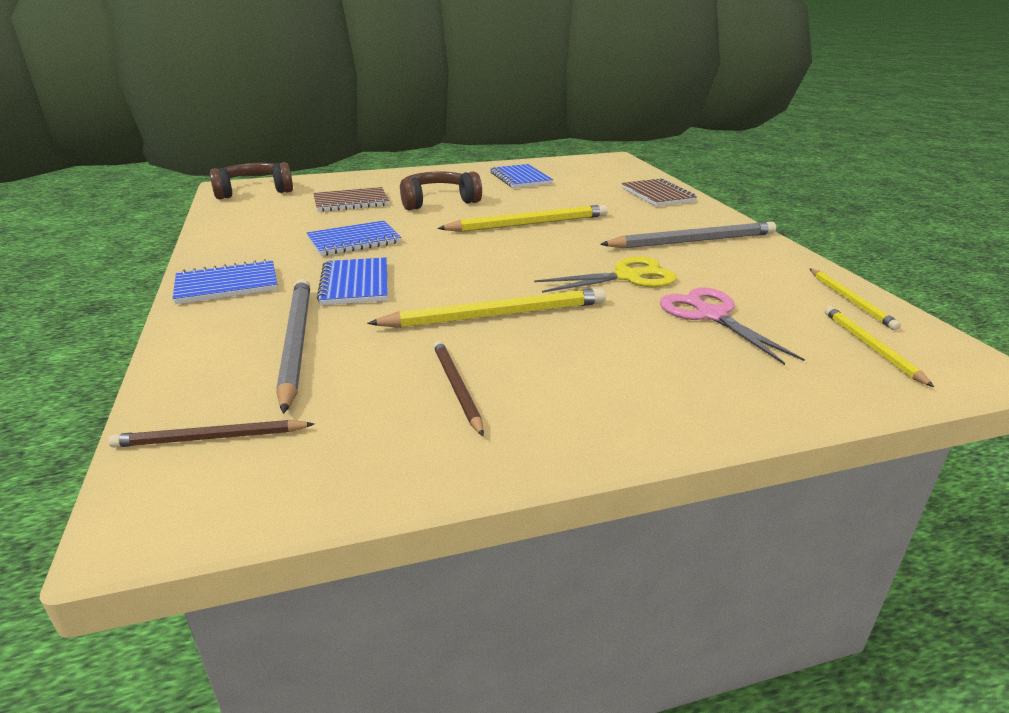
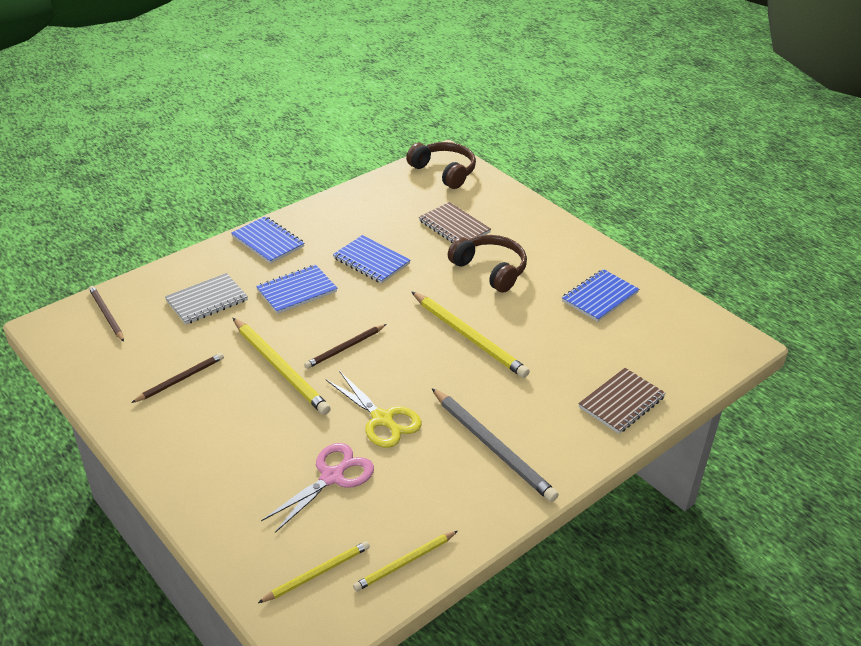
camera: 65 degrees right, 10 degrees up
grey pencil [276,279,310,414] -> grey notebook [165,273,248,324]
none -> brown pencil [304,324,387,369]

